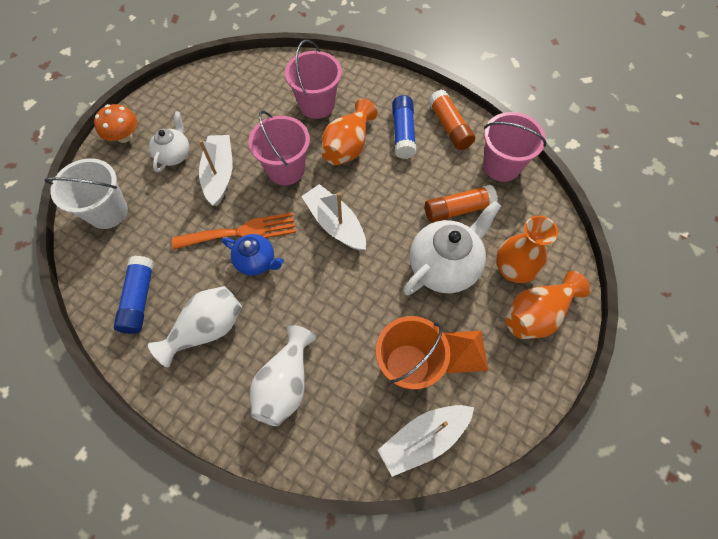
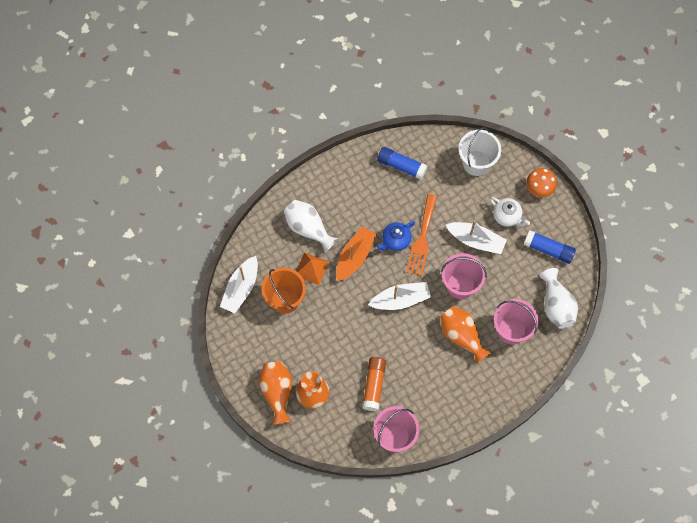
camera: 115 degrees right, 5 degrees up
white vase [148,286,242,368] -> white vase moved to [539,268,578,329]
white boat [377,405,474,477] -> white boat turned 150 degrees counterclockwise [220,256,258,313]
blue glue stick [392,95,416,159] -> blue glue stick moved to [524,230,576,264]
white teapot [403,201,501,295] -> none
orange glue stick [428,90,475,150] -> none
orange pyramid [444,331,488,373] -> orange pyramid moved to [297,253,329,285]
none -> orange boat [336,227,376,281]

